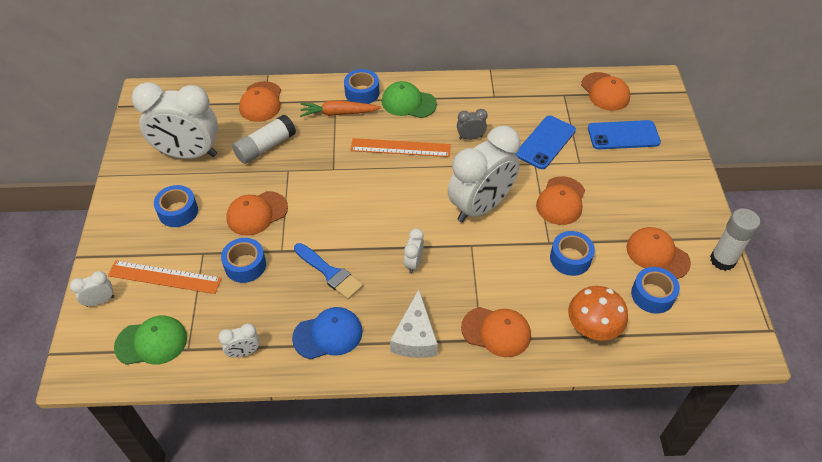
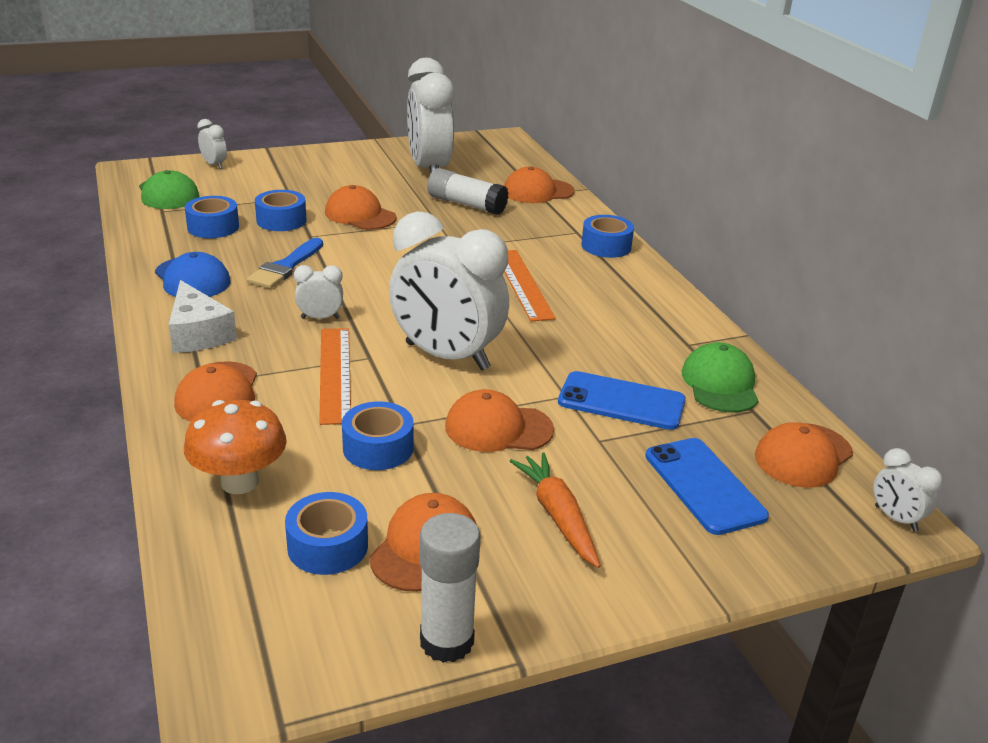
camera: 70 degrees right, 20 degrees down
orange ruler [108,260,222,294] -> orange ruler moved to [319,328,351,425]
blue tape [154,185,198,227] -> blue tape moved to [185,196,239,238]
white clock [218,323,259,358] -> white clock moved to [873,448,943,531]
orange carrot [300,100,381,117] -> orange carrot moved to [510,453,601,568]
green cap [382,81,437,118] -> green cap moved to [682,342,759,413]
white cheese [390,289,438,358] -> white cheese turned 105 degrees counterclockwise [169,280,237,353]
grey clock [457,109,488,140] -> none

